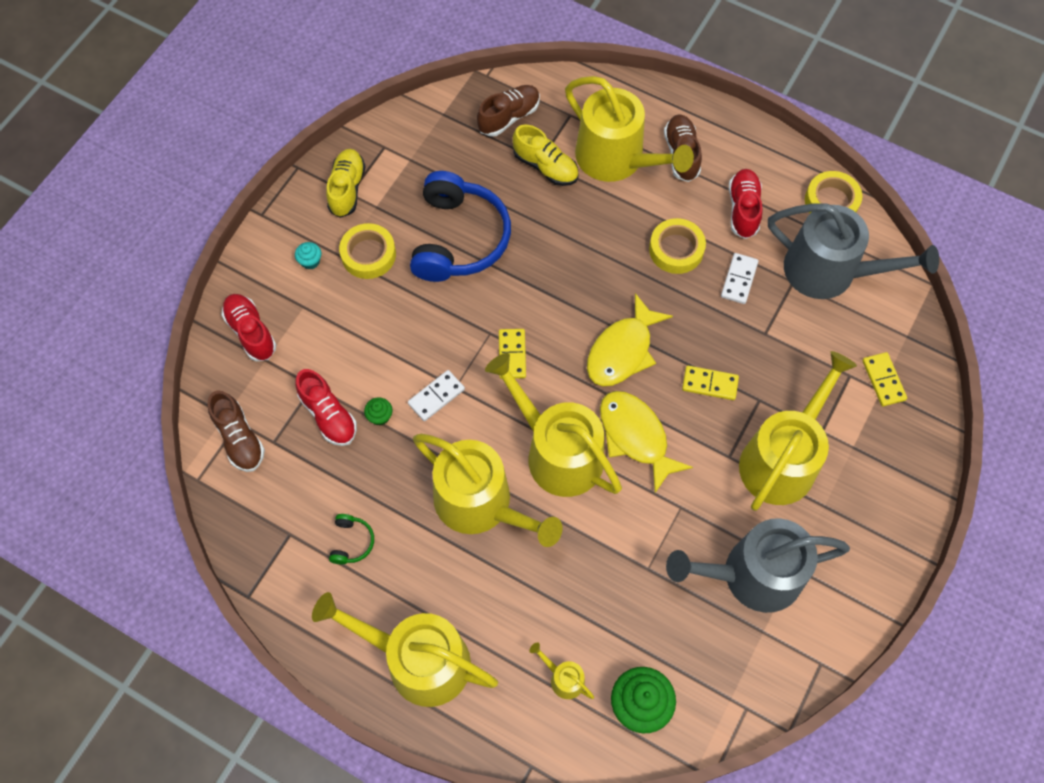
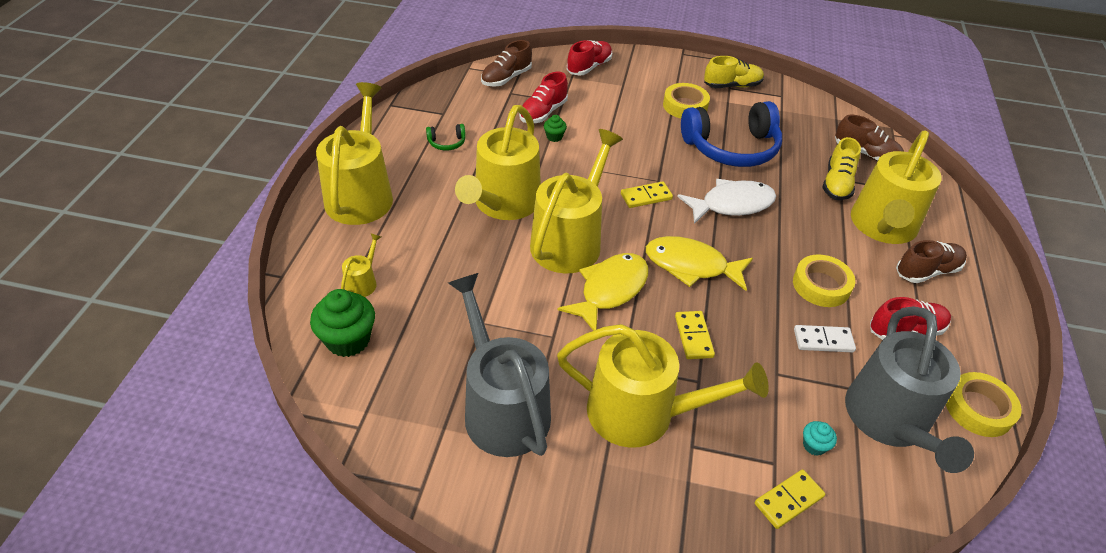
camera: 70 degrees right, 20 degrees down
turquoise cupcake [295,242,321,270] -> turquoise cupcake moved to [803,421,837,456]
white domino [408,370,465,421] -> none
none -> white fish [677,179,776,224]

